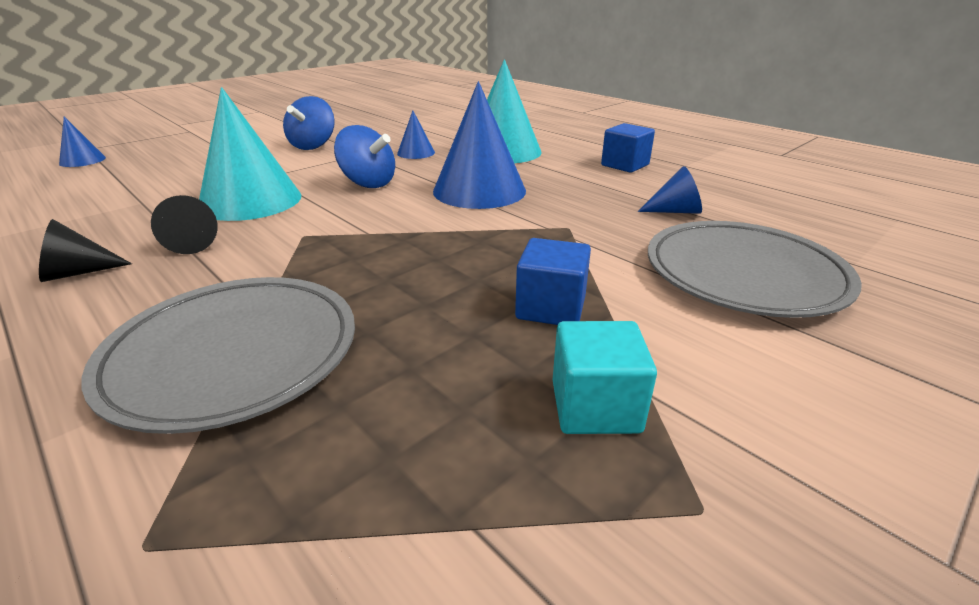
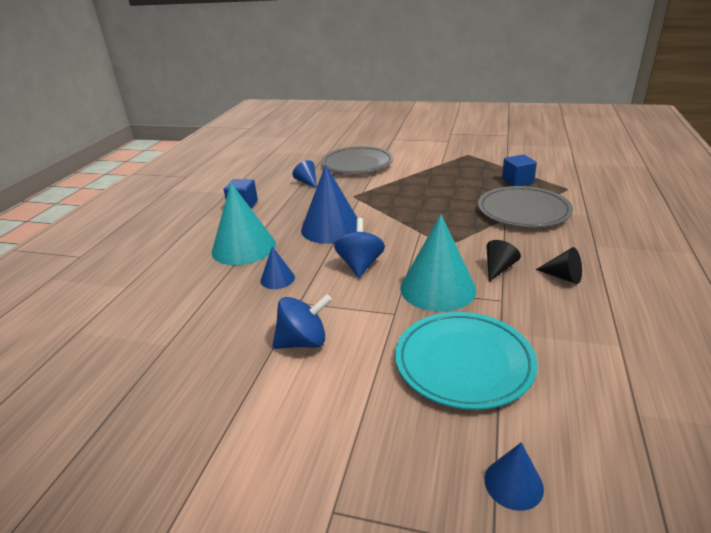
camera: 120 degrees left, 0 degrees up
blue cube [515,238,591,325] -> blue cube moved to [502,155,537,186]
turquoise cube [553,321,657,434] -> none
none -> turquoise plate [395,312,538,410]

